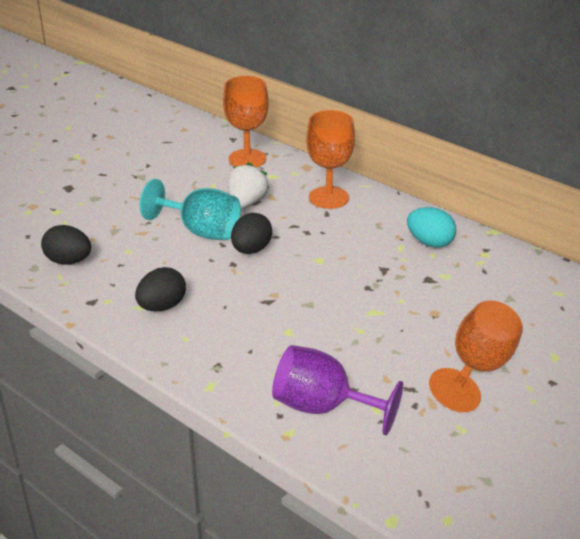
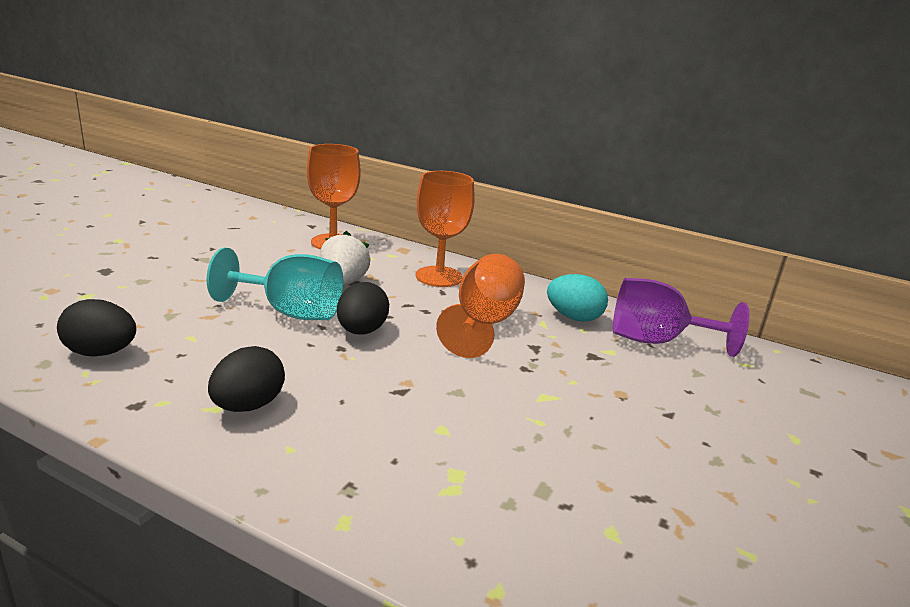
camera: 15 degrees left, 10 degrees down
purple goblet [272,345,403,435] -> purple goblet moved to [613,278,749,357]
orange goblet [429,300,523,412] -> orange goblet moved to [436,254,525,358]

